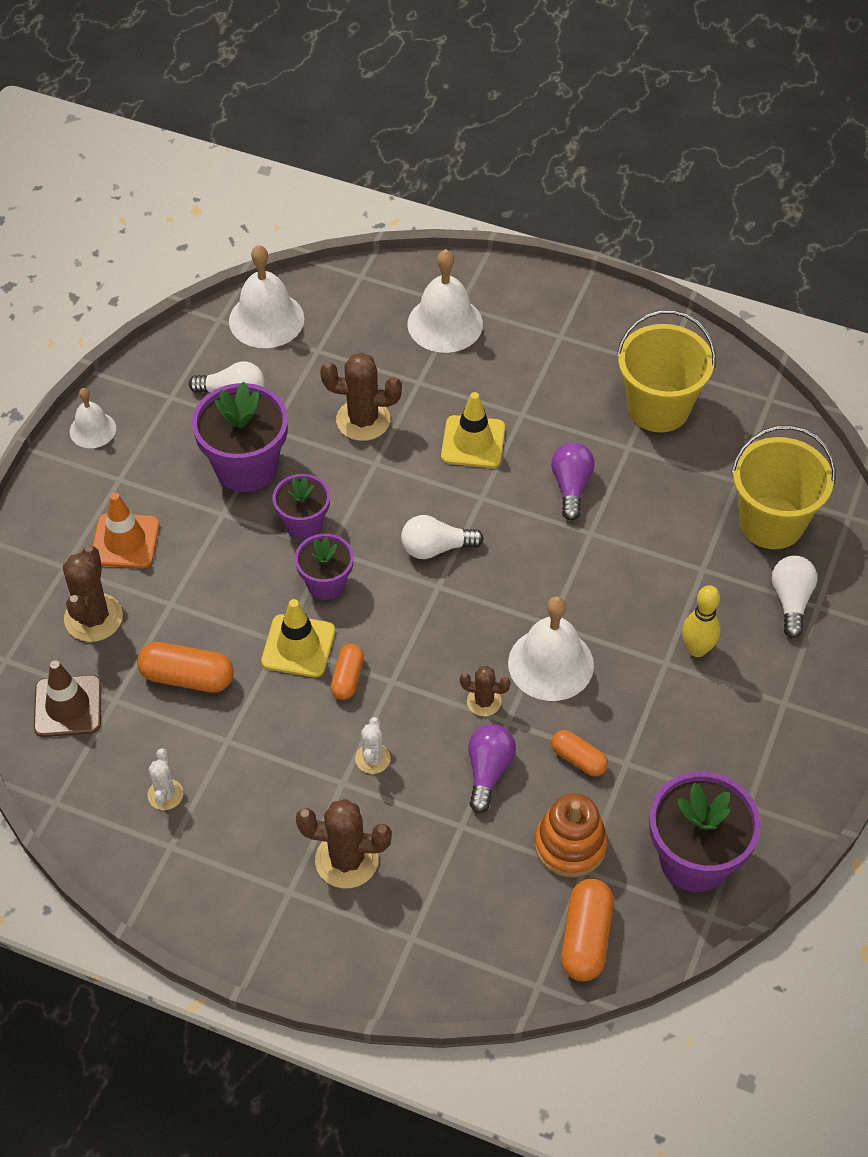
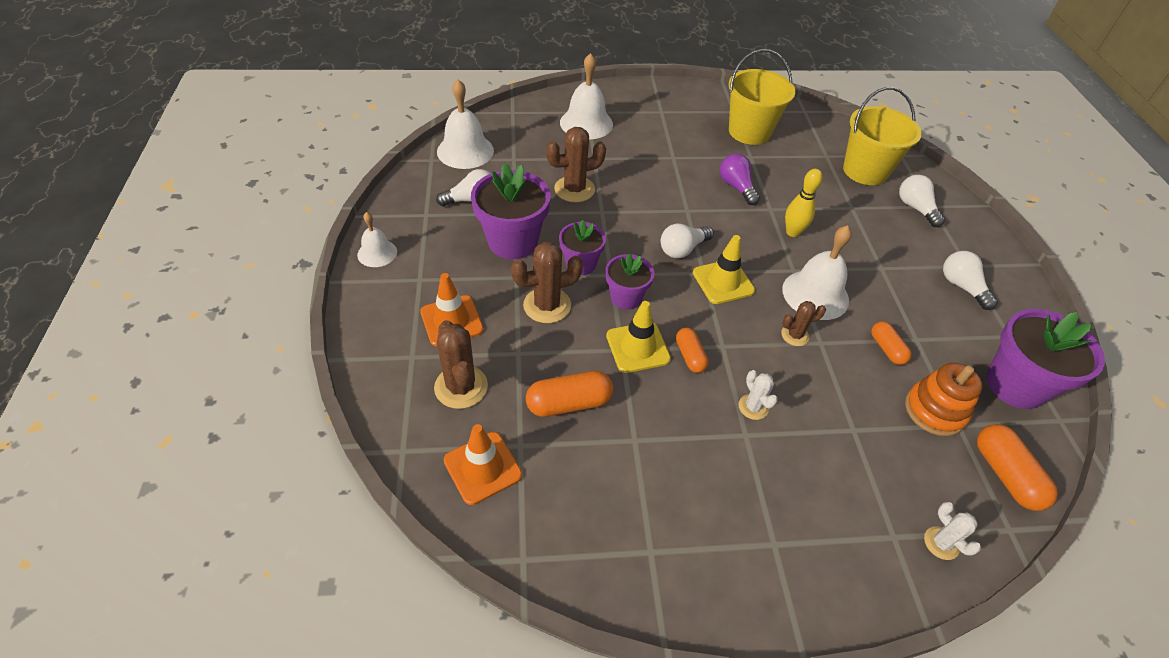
camera: 30 degrees left, 5 degrees down
brown traffic cone [34,661,101,737] -> orange traffic cone [444,424,522,505]
white cactus [148,749,183,810] -> white cactus moved to [924,502,981,560]
brown cactus [296,799,392,888] -> brown cactus moved to [511,242,583,323]
yellow traffic cone [441,392,505,468] -> yellow traffic cone moved to [693,235,755,304]
purple light bulb [468,724,516,813] -> none
orange capsule [551,730,608,776] -> orange capsule turned 60 degrees clockwise [871,321,912,365]
yellow bowling pin [682,585,721,657] -> yellow bowling pin moved to [785,169,823,237]
none -> white light bulb [943,251,998,310]

